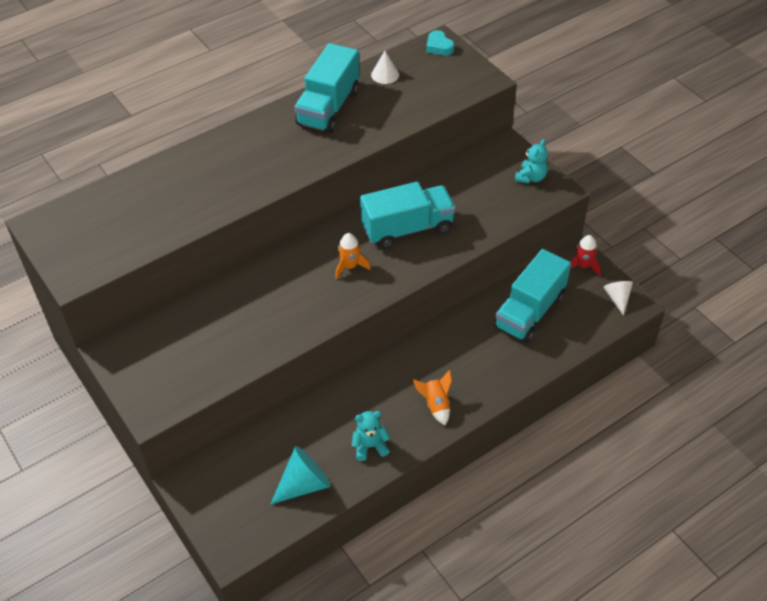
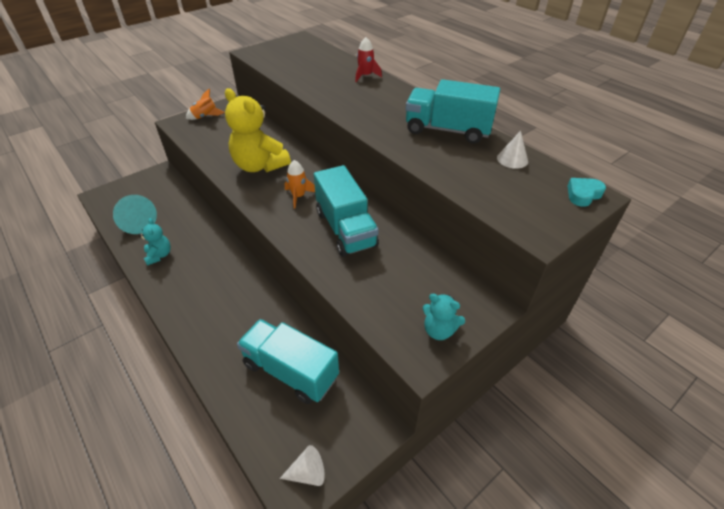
camera: 85 degrees right, 5 degrees down
orange rocket [413,370,452,425] -> orange rocket moved to [186,89,225,120]
red rocket [570,235,601,276] -> red rocket moved to [355,37,382,82]
none -> yellow teddy bear [225,88,291,172]

